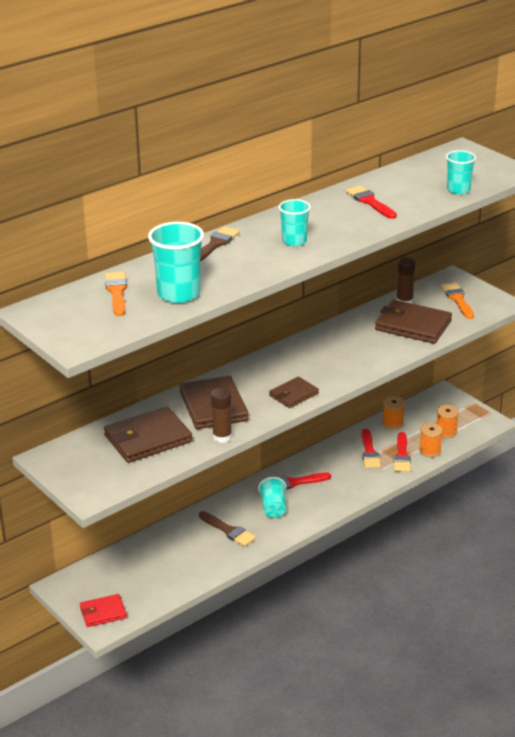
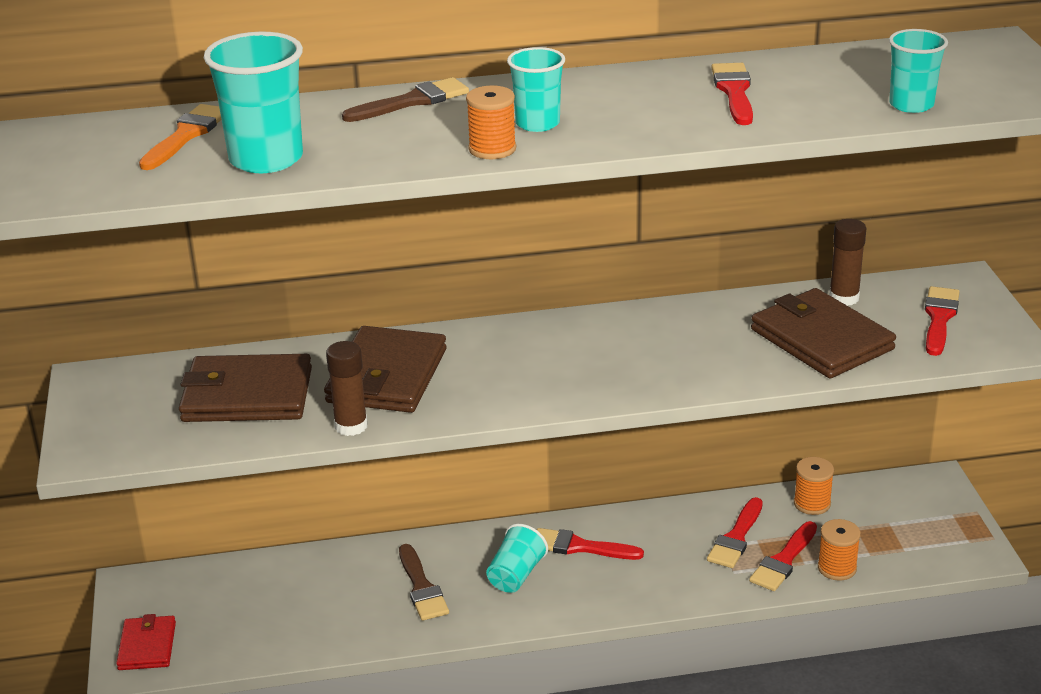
camera: 30 degrees right, 0 degrees up
red wallet [80,594,127,627] -> red wallet turned 75 degrees clockwise [116,614,176,670]
brown wallet [269,377,319,408] -> none
orange spool [437,405,459,438] -> orange spool moved to [466,86,516,159]
orange brush [442,283,474,319] -> red brush [925,286,959,356]

